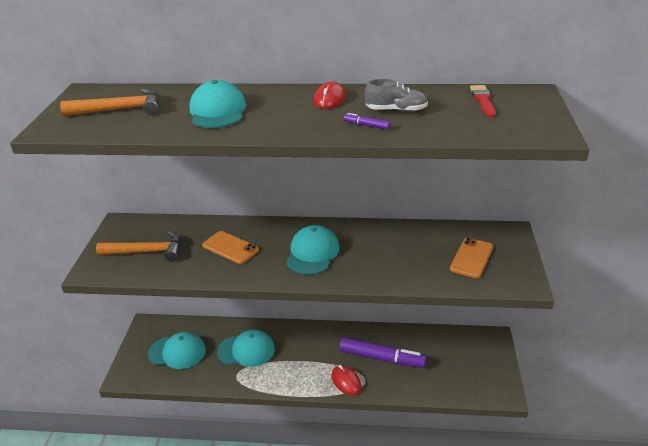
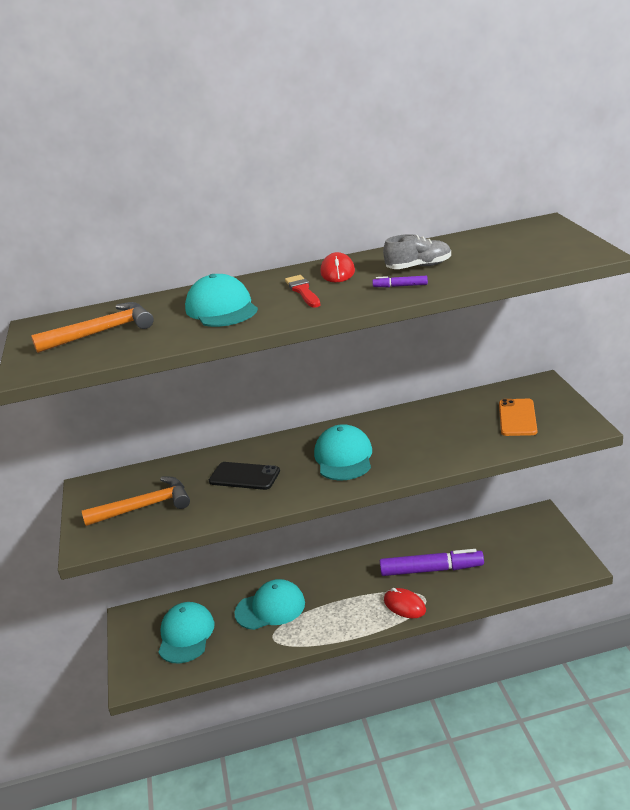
camera: 15 degrees left, 5 degrees down
turquoise cap [148,332,206,369] -> turquoise cap turned 75 degrees counterclockwise [158,602,214,664]
orange phone [202,231,259,264] -> black phone [209,462,280,490]
red brush [470,85,496,118] -> red brush moved to [285,275,320,308]

